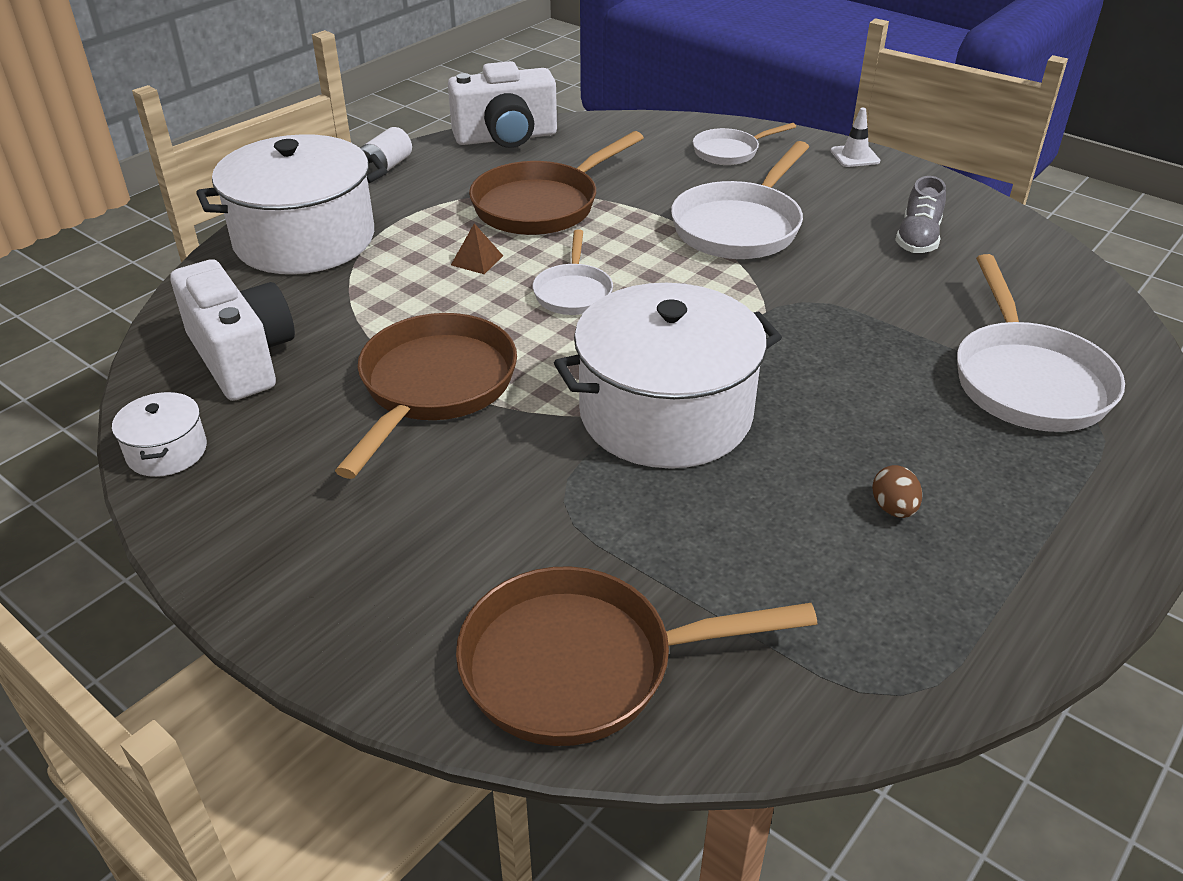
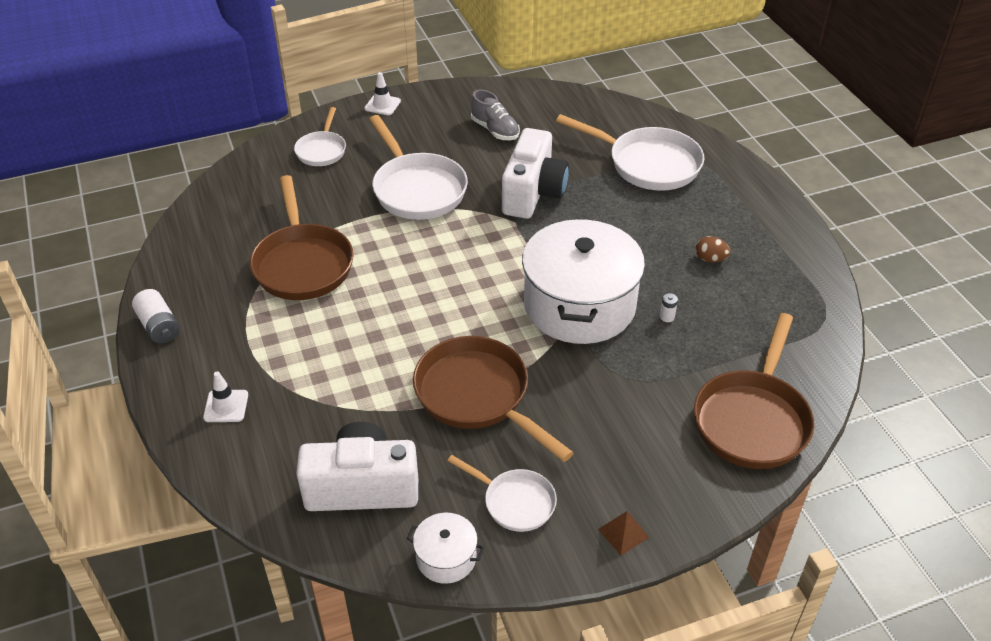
camera: 60 degrees left, 5 degrees up
white pot [196,134,387,274] -> white traffic cone [203,372,248,422]
white camera [448,61,557,148] -> white camera moved to [502,128,569,219]
brown pyramid [451,223,503,274] -> brown pyramid moved to [598,511,649,555]
white pan [533,229,613,315] -> white pan moved to [447,455,557,532]
none -> white battery [660,293,678,322]

